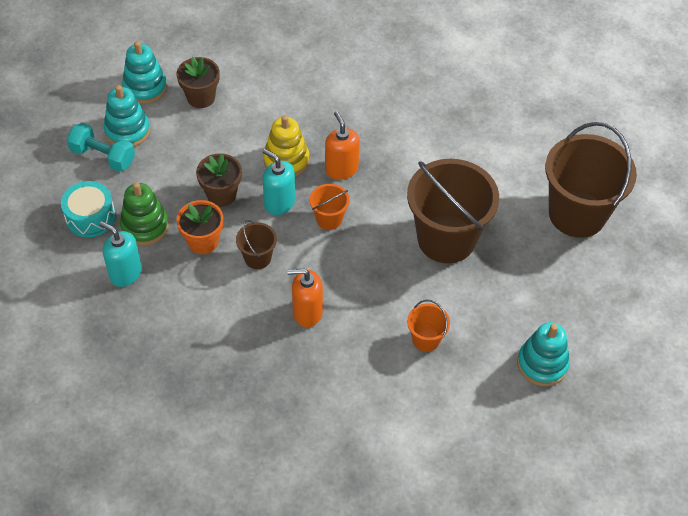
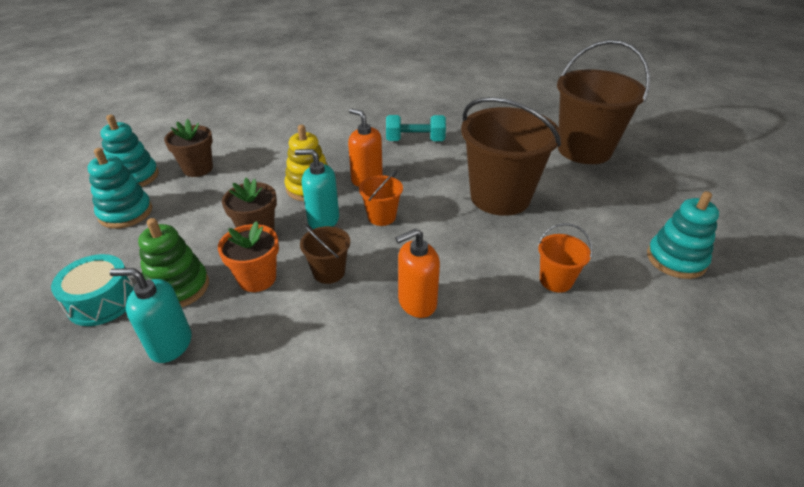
camera: 25 degrees left, 15 degrees down
turquoise dumbbell [67,123,135,172] -> turquoise dumbbell moved to [386,115,446,141]

